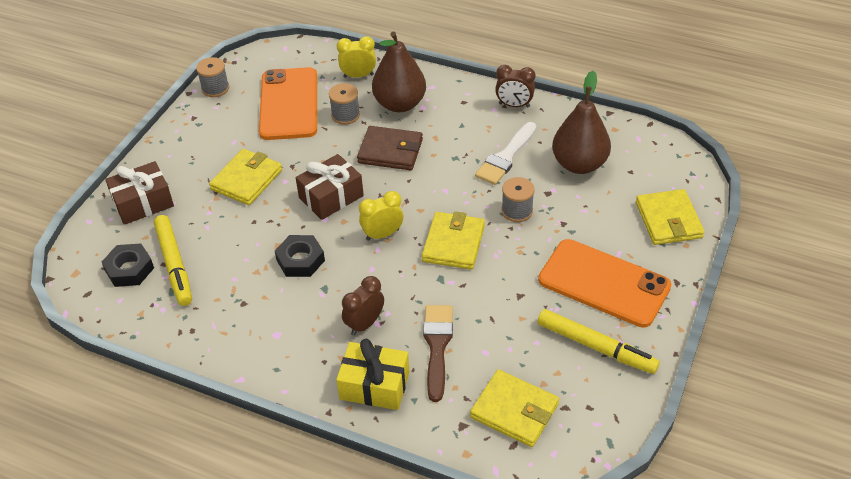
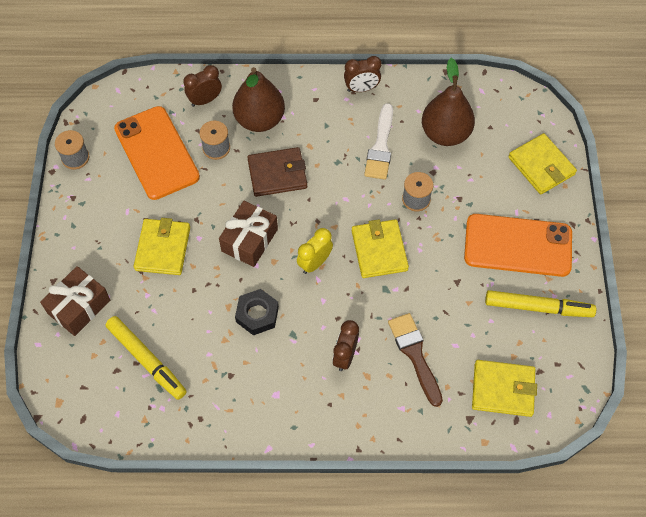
camera: 25 degrees left, 15 degrees up
black nut [102,243,154,287] -> none
yellow gift [336,339,409,410] -> none
yellow clock [337,36,376,78] -> brown clock [183,65,222,107]

